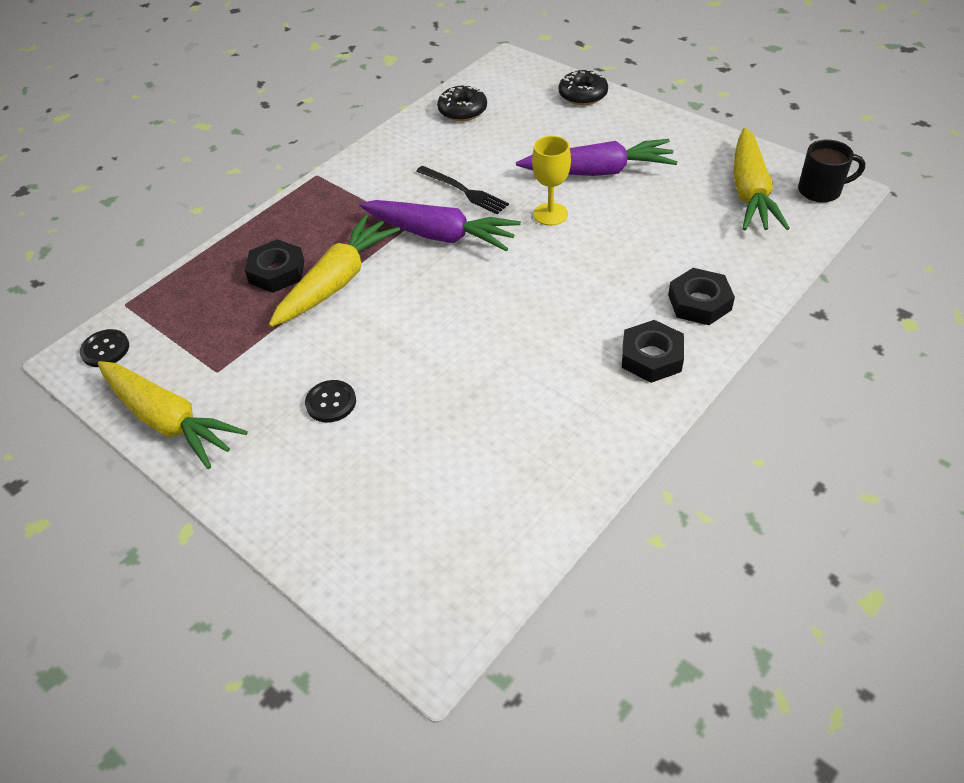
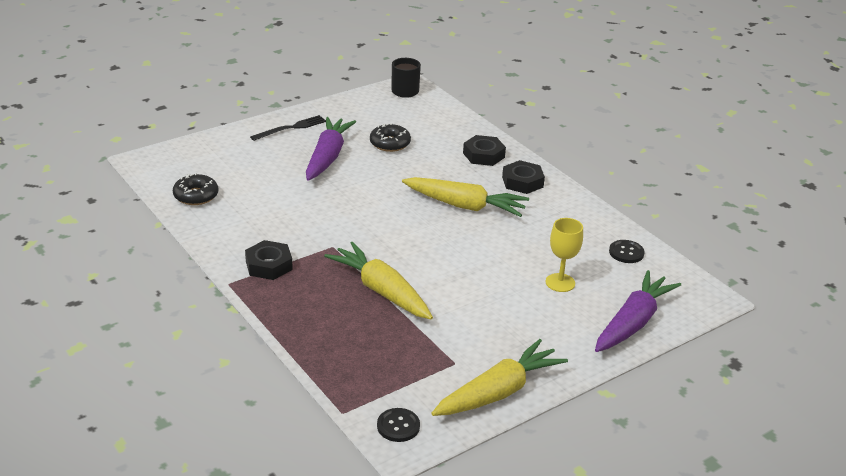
camera: 80 degrees left, 15 degrees down
black nut [245,239,304,293] -> black nut moved to [245,240,293,280]
black button [305,380,356,422] -> black button moved to [609,240,645,263]
purple carrot [359,200,521,251] -> purple carrot moved to [595,270,681,352]
black fork [416,166,509,214] -> black fork moved to [250,115,326,141]
yellow goblet [532,136,571,226] -> yellow goblet moved to [546,218,583,292]
black donut [559,70,608,105] -> black donut moved to [370,123,411,152]
yellow carrot [733,128,790,230] -> yellow carrot moved to [402,177,529,217]

